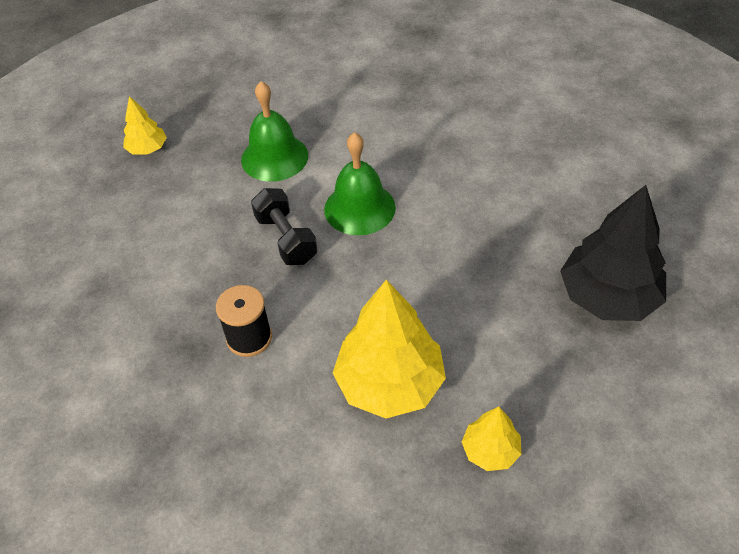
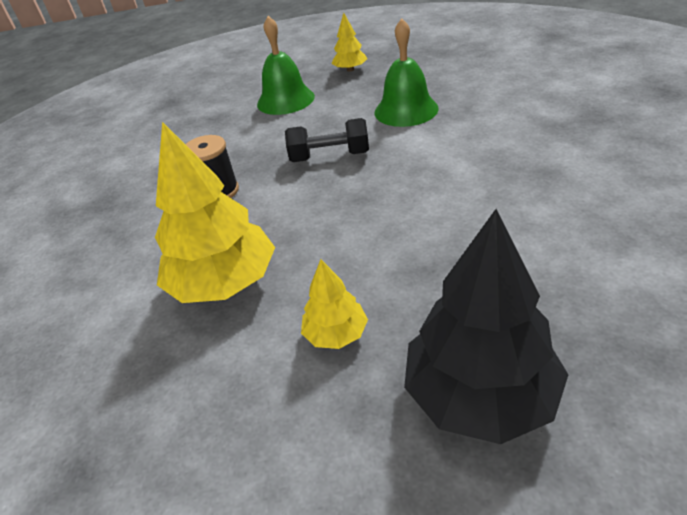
camera: 60 degrees right, 10 degrees down
black dumbbell [251,188,318,265] -> black dumbbell turned 60 degrees clockwise [285,118,369,162]
green bell [324,132,396,235] -> green bell moved to [257,16,315,115]
yellow tree [462,407,521,471] -> yellow tree moved to [301,259,368,349]

